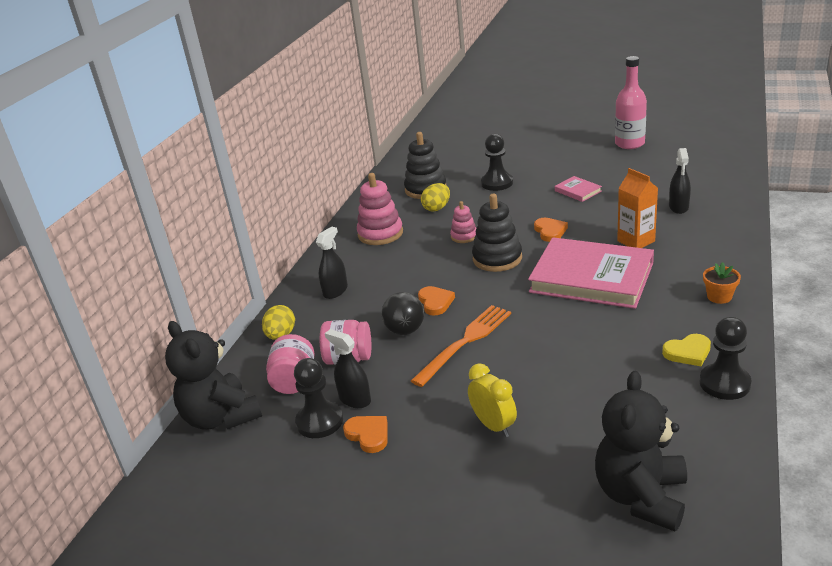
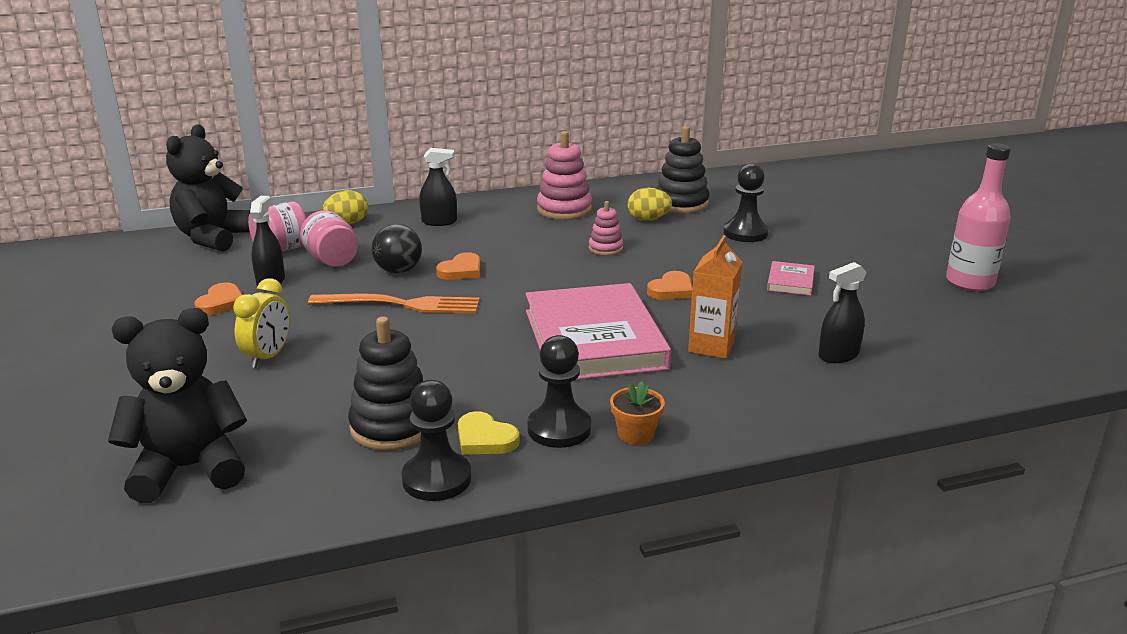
camera: 50 degrees right, 5 degrees down
black pawn [294,358,343,438] -> black pawn moved to [527,335,591,448]
black stacking toy [472,194,522,272] -> black stacking toy moved to [348,317,423,451]

